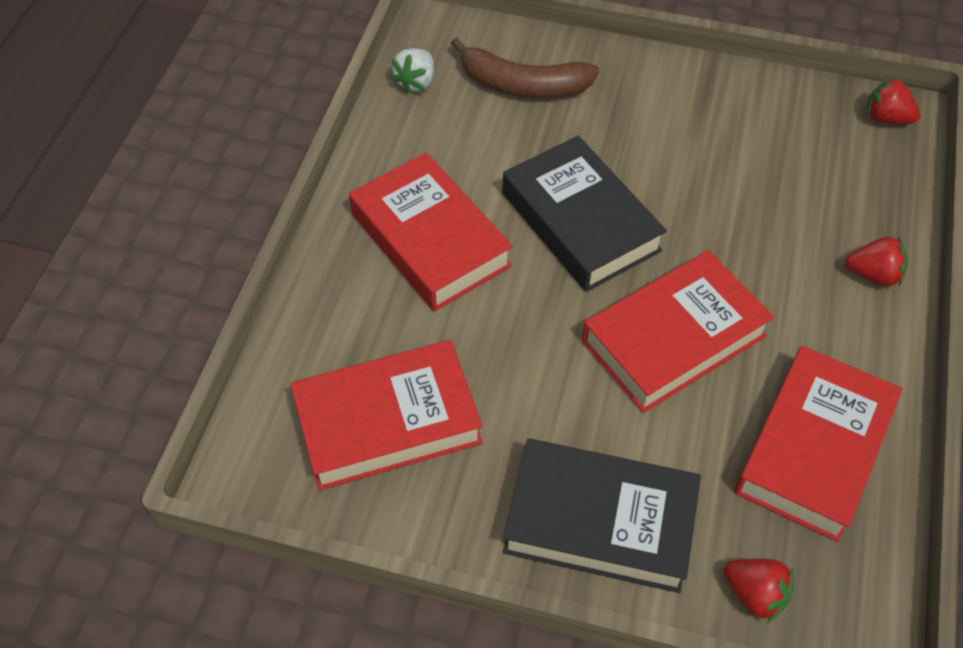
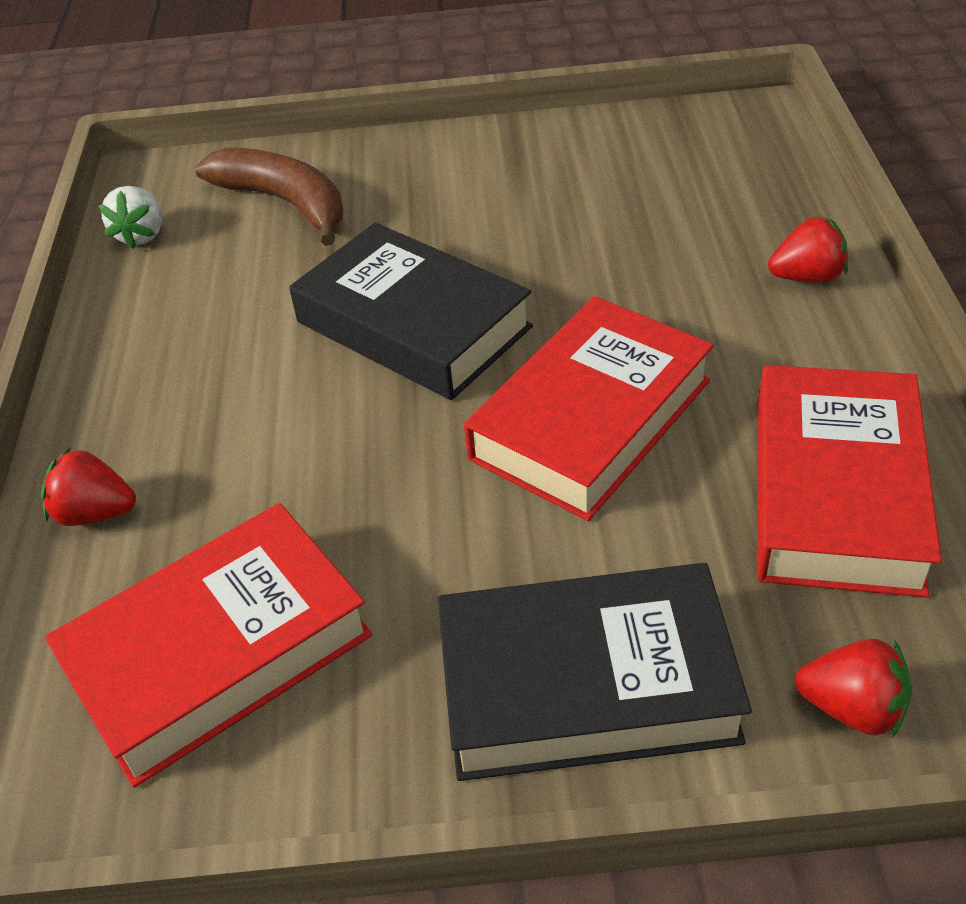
camera: 15 degrees left, 10 degrees down
red book [349,152,513,311] -> none
brown banana [451,37,599,98] -> brown banana turned 135 degrees counterclockwise [195,148,343,246]
red strawberry [867,77,920,124] -> red strawberry moved to [41,447,136,526]

